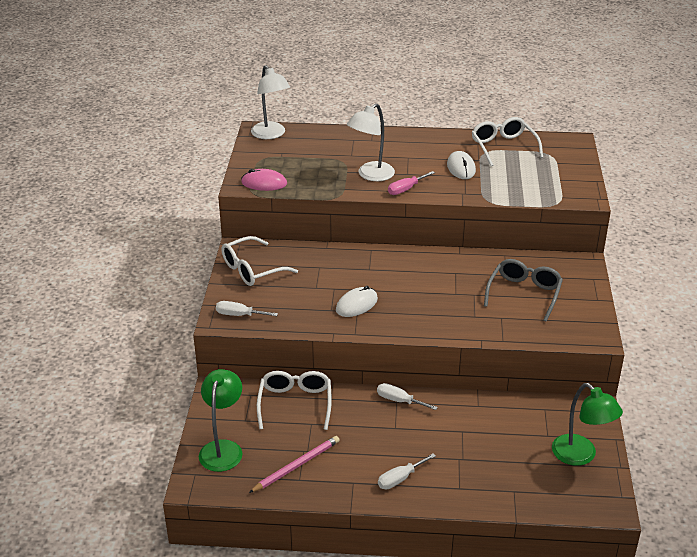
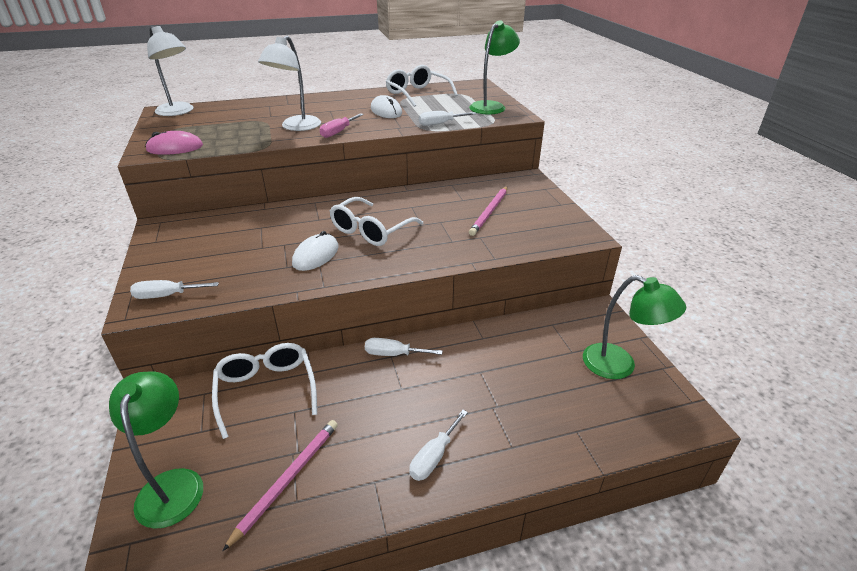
camera: 20 degrees left, 0 degrees up
white glasses [222,236,298,286] -> white glasses moved to [330,197,424,246]
grey glasses [484,259,563,322] -> pink pencil [469,186,508,236]
none -> white screwdriver [419,111,477,126]
none -> green lamp [469,20,520,114]

